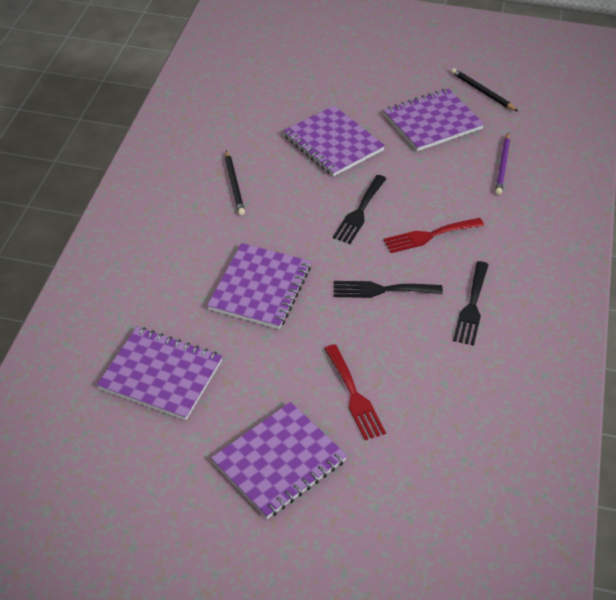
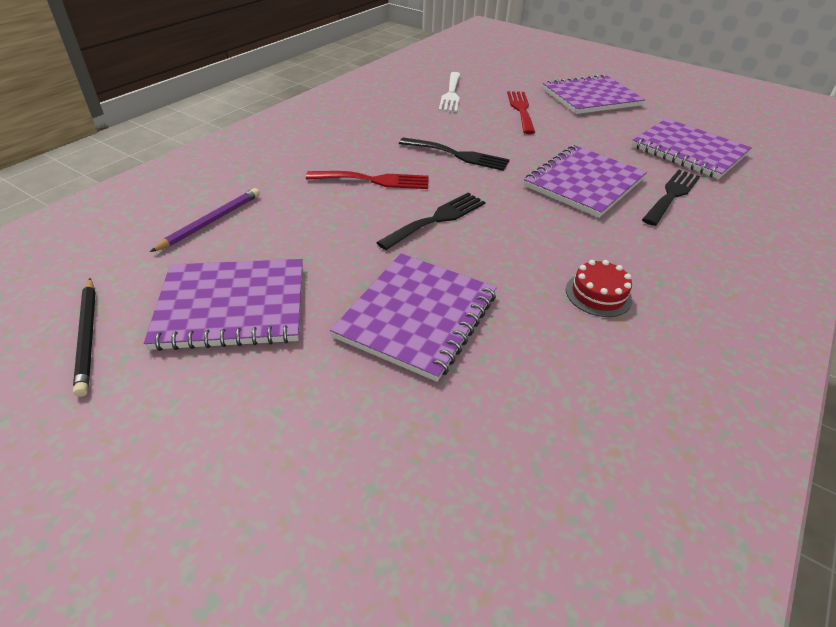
camera: 160 degrees left, 5 degrees down
black pencil [225,150,245,215] -> red cake [566,260,633,317]
purple notebook [283,106,385,177] -> purple notebook turned 45 degrees clockwise [330,253,497,382]
black fork [453,261,489,346] -> black fork moved to [642,170,700,226]
none -> white fork [439,72,460,112]

